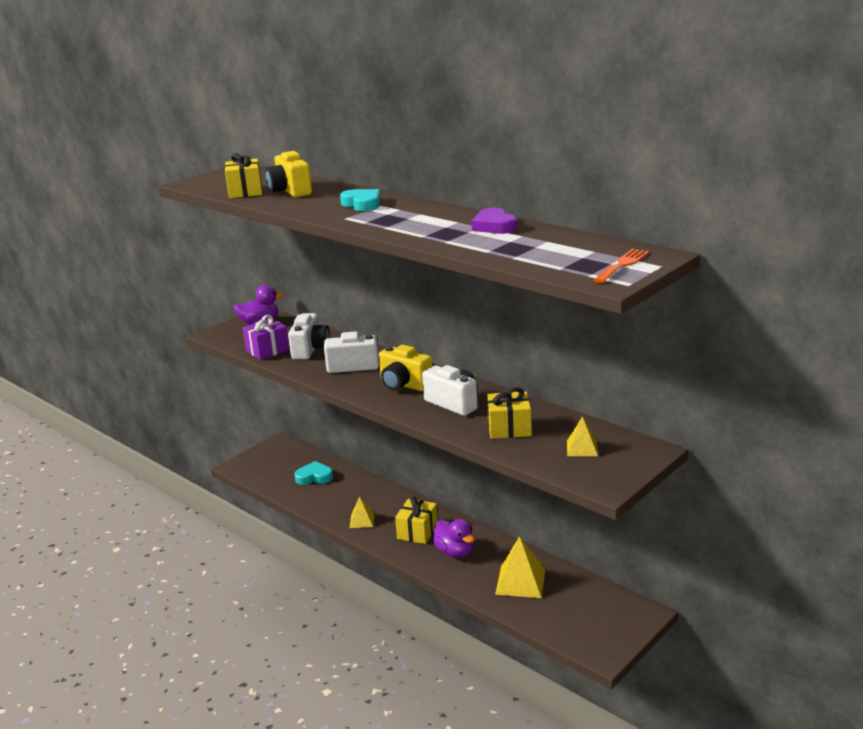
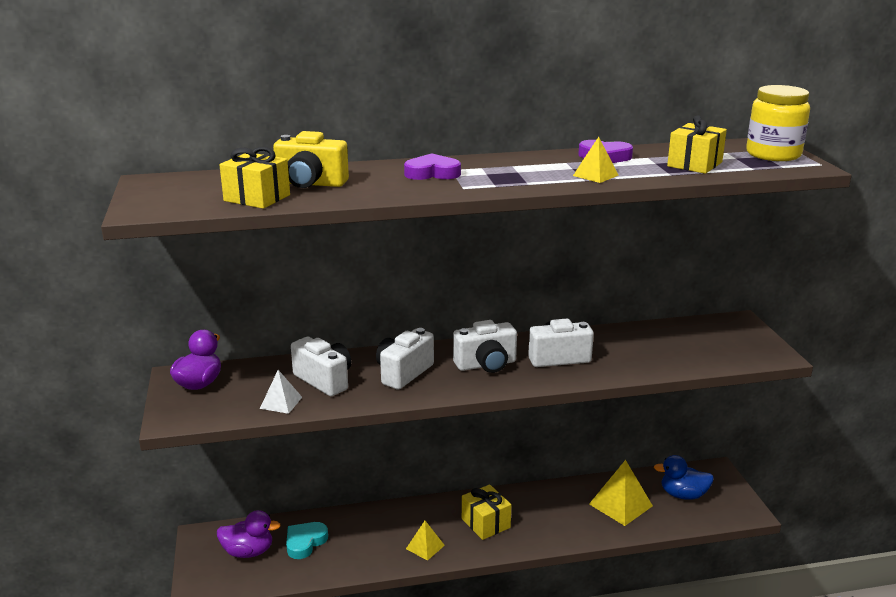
camera: 55 degrees left, 0 degrees up
purple gift [242,315,290,360] -> white pyramid [260,370,302,414]
turquoise heart [340,189,381,211] -> purple heart [404,153,461,180]
yellow camera [379,345,433,391] -> white camera [453,320,517,373]
purple duck [433,519,475,558] -> purple duck moved to [217,510,281,558]
yellow gift [487,387,532,439] -> yellow gift moved to [667,115,727,174]
yellow pyramid [567,416,598,456] -> yellow pyramid moved to [573,137,618,183]
orange fork [594,249,649,283] -> yellow jar [746,85,810,161]
none -> blue duck [654,455,714,500]

